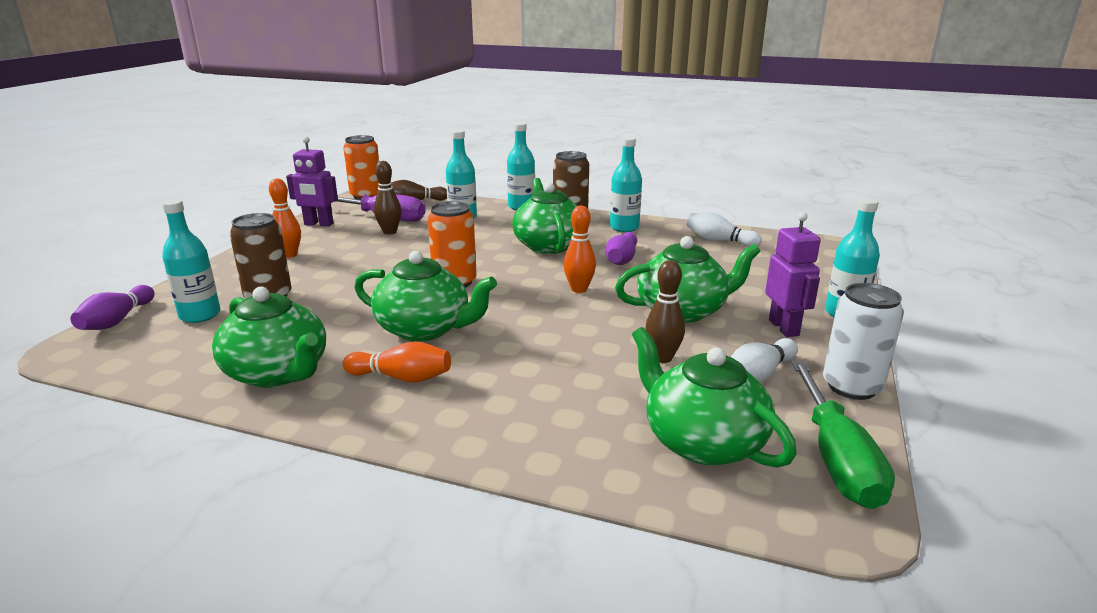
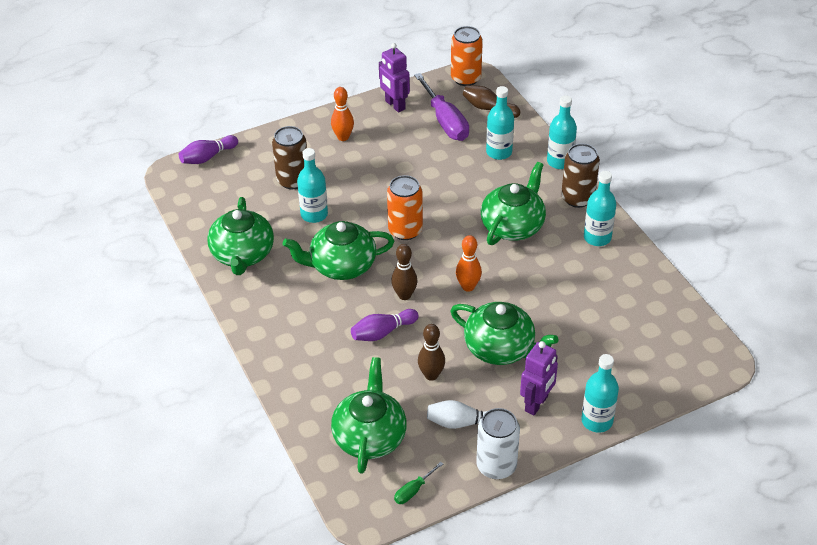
camera: 45 degrees right, 20 degrees up
turquoise bottle [162,199,221,323] -> turquoise bottle moved to [297,148,328,223]
orange bowling pin [343,341,451,383] -> none
green teapot [354,251,497,341] -> green teapot turned 105 degrees clockwise [283,221,394,280]
brown bowling pin [374,161,402,235] -> brown bowling pin moved to [391,244,417,300]
purple bowling pin [605,232,637,265] -> purple bowling pin moved to [351,309,418,341]
white bowling pin [687,212,762,247] -> none
green screwdriver [792,361,895,509] -> green screwdriver [394,462,443,504], size x0.46

